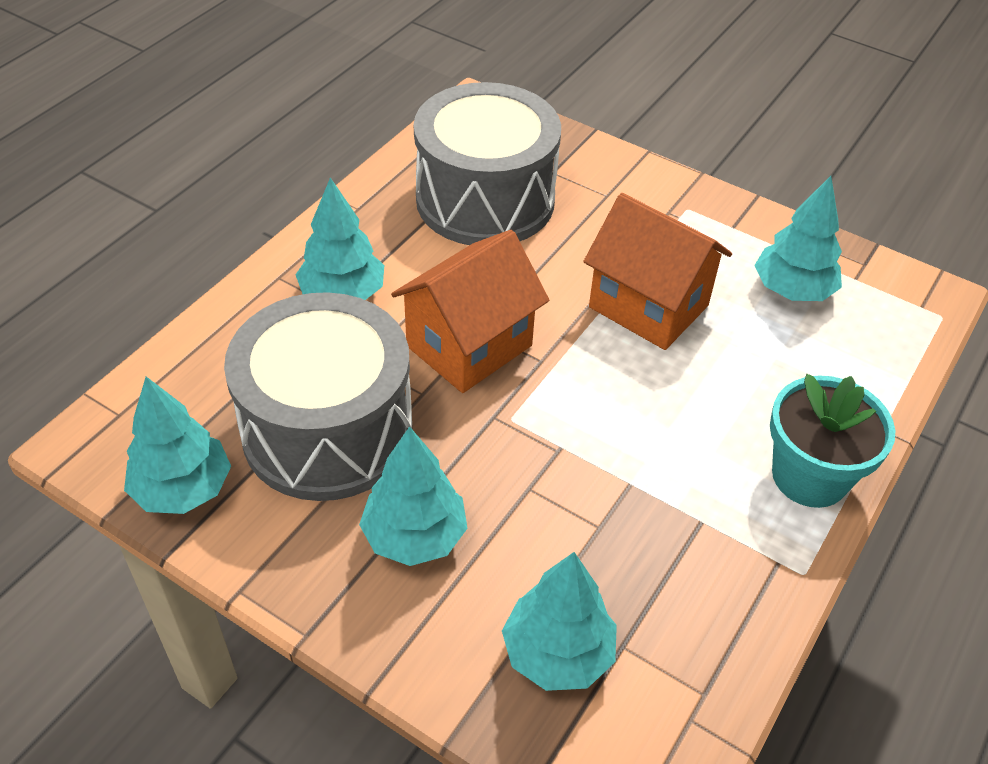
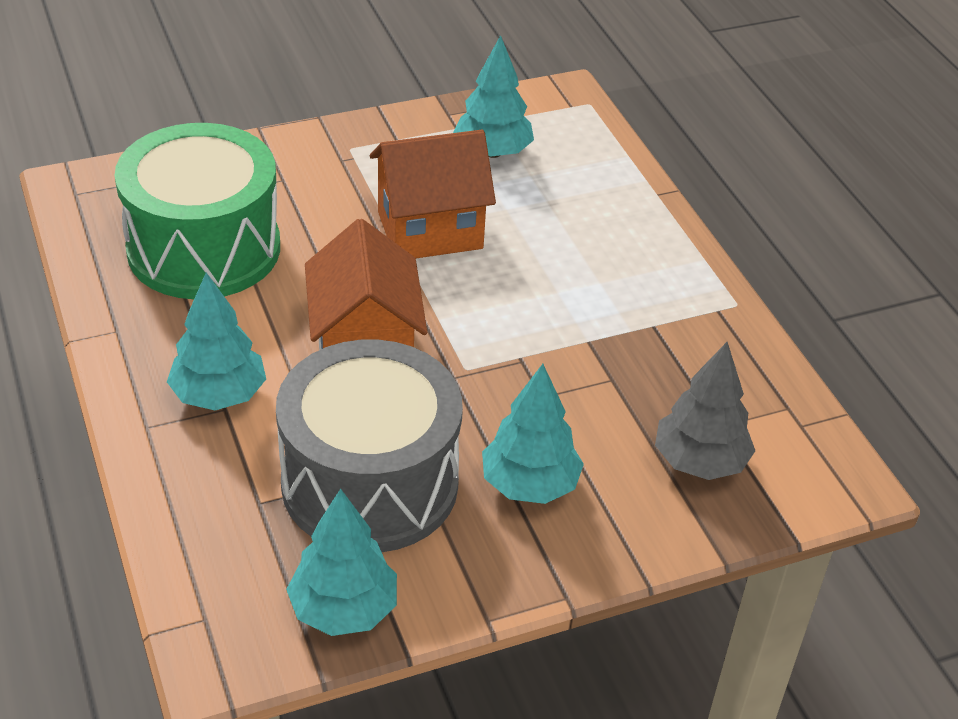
camera: 55 degrees left, 5 degrees down
grey drum [414,82,561,245] -> green drum [115,123,280,299]
turquoise tree [502,552,617,691] -> grey tree [655,342,755,480]
turquoise flower pot [770,374,895,508] -> none

